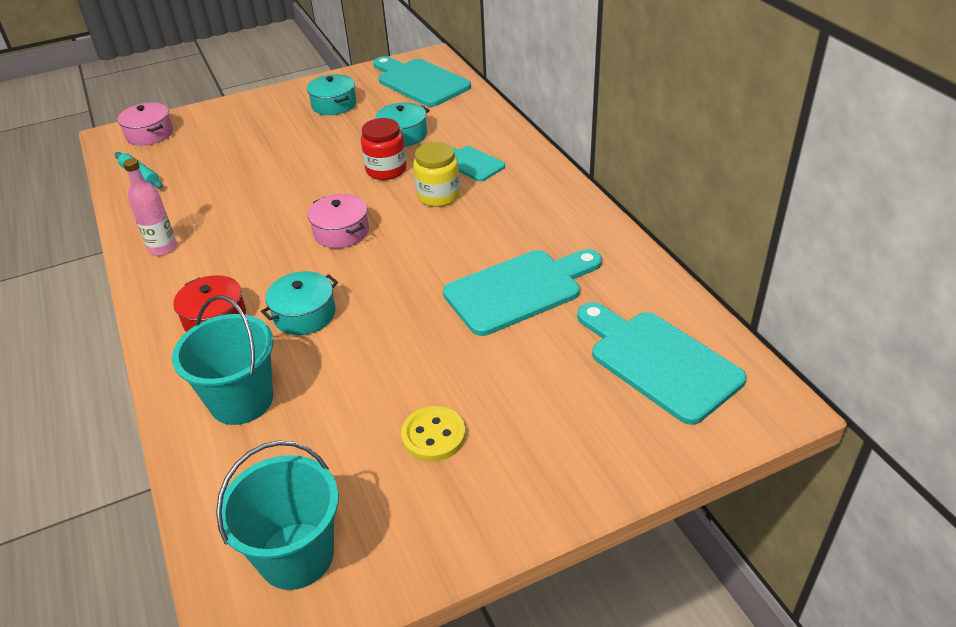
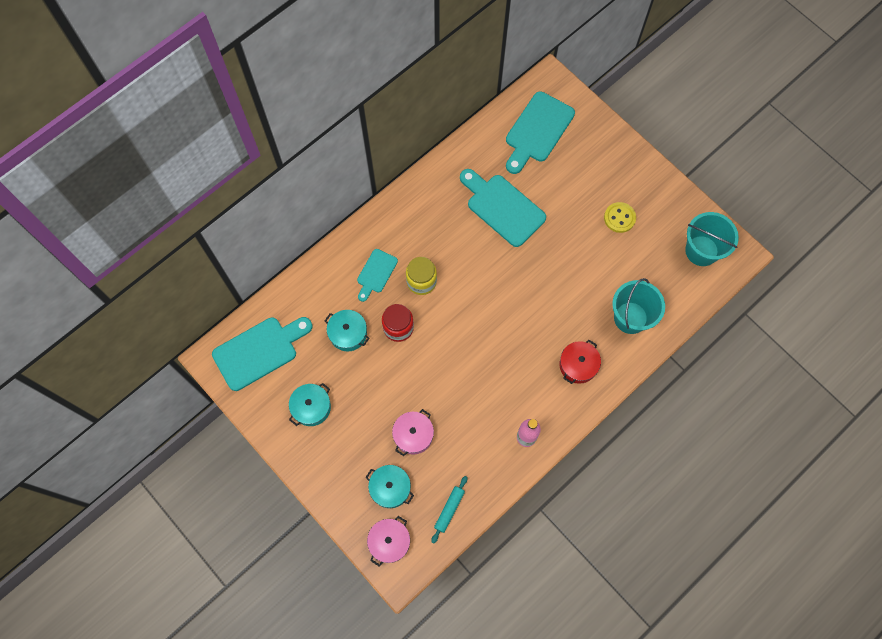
camera: 110 degrees left, 30 degrees up
turquoise pot [261,271,338,335] -> turquoise pot moved to [365,465,414,508]
pink pot [308,194,369,248] -> pink pot moved to [392,409,434,456]
turquoise cutting board [373,56,471,107] -> turquoise cutting board turned 150 degrees counterclockwise [212,317,313,391]

